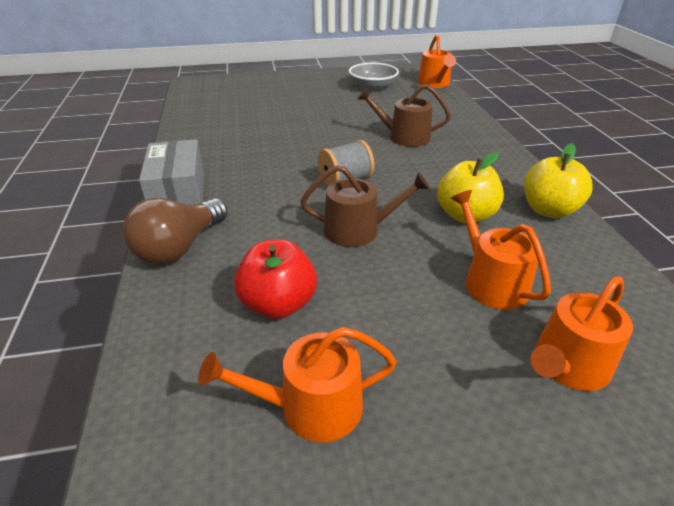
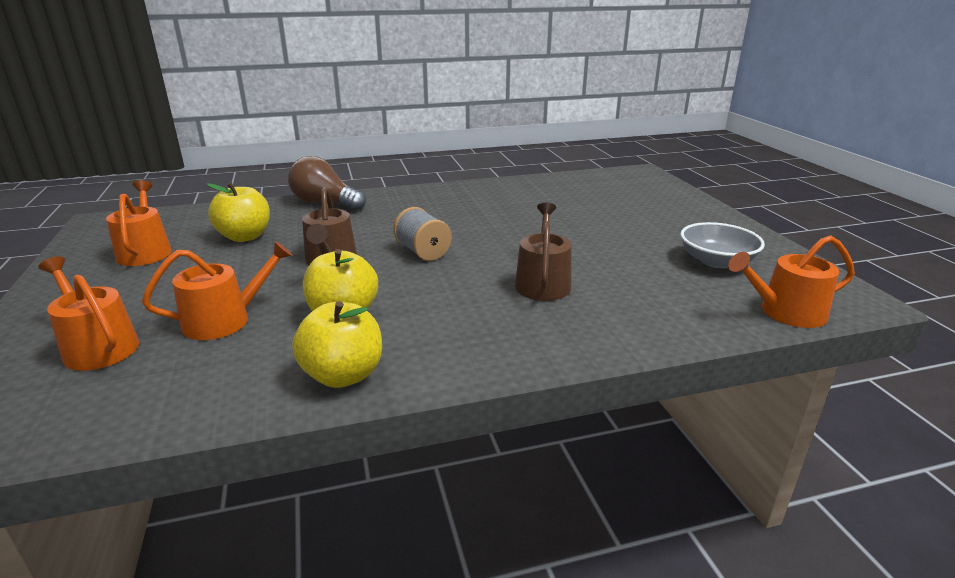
camera: 85 degrees right, 10 degrees down
grey box [139,139,204,205] -> none
red apple [234,240,317,319] -> yellow apple [206,182,270,242]

